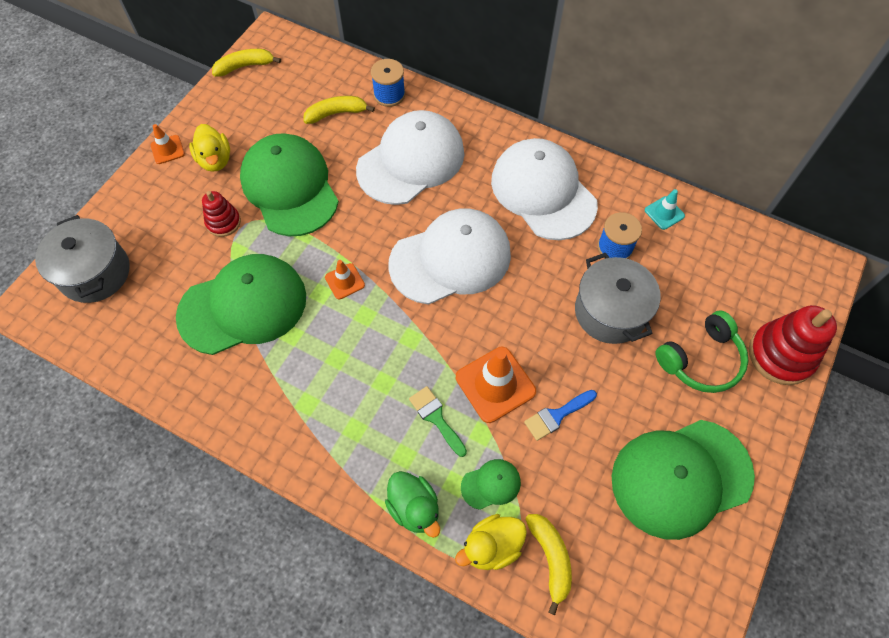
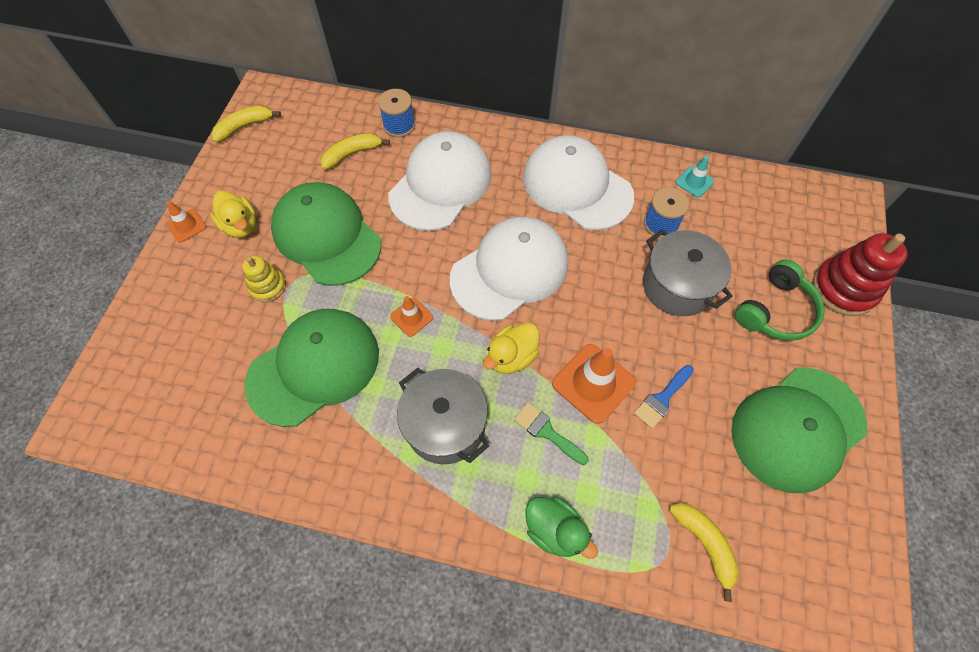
camera: 15 degrees left, 0 degrees up
grey pot [35,215,130,303] -> grey pot moved to [397,368,489,464]
red stacking toy [202,191,241,237] -> yellow stacking toy [242,256,286,302]
yellow duck [455,514,527,570] -> yellow duck moved to [483,323,540,374]
green cap [461,459,521,510] -> none

